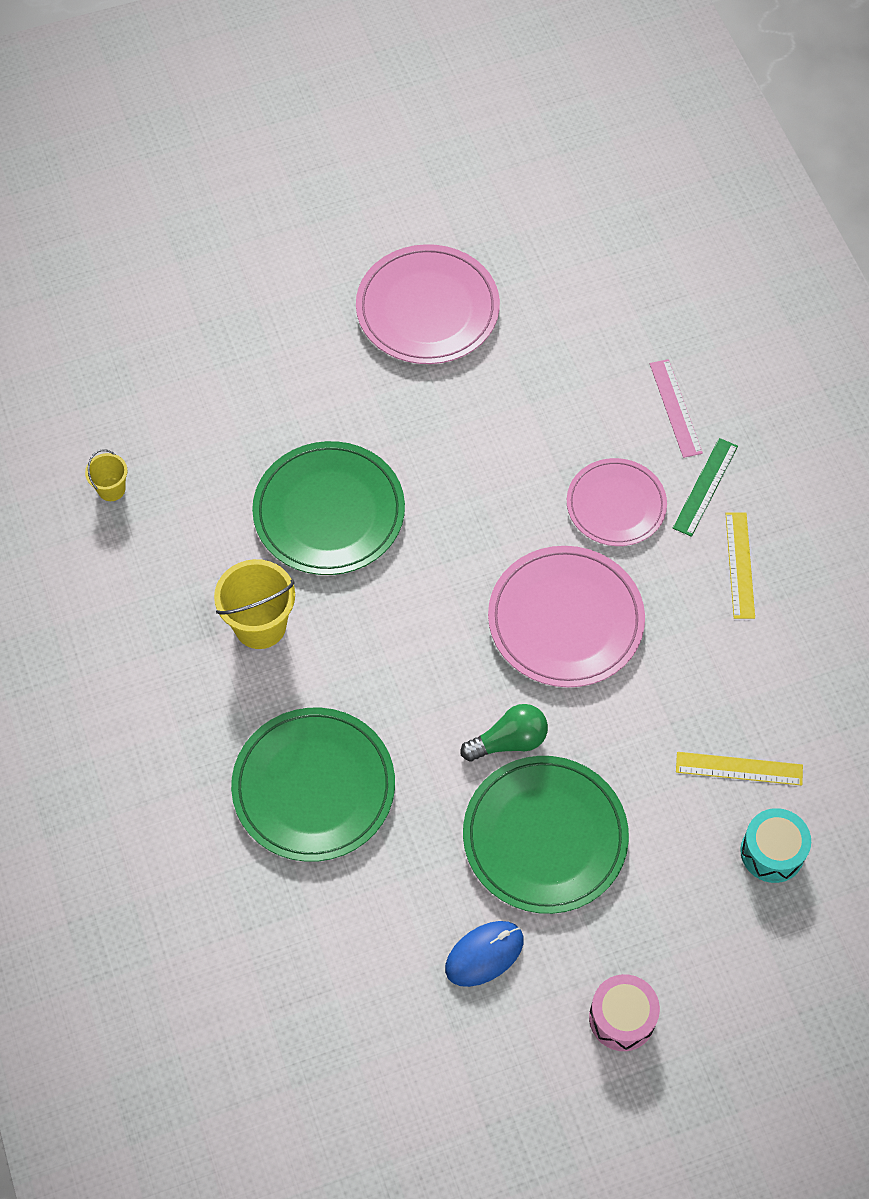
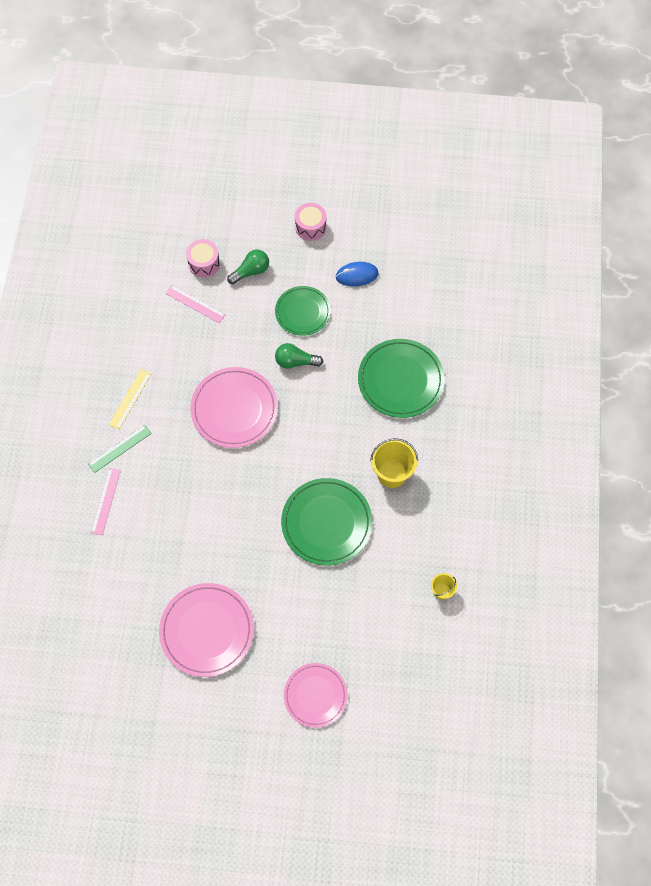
camera: 155 degrees left, 5 degrees up
green plate [463,756,629,914] -> green plate [275,286,331,336], size x0.66
pink plate [567,458,667,546] -> pink plate moved to [284,663,348,728]
yellow ruler [676,752,803,786] -> pink ruler [165,285,226,324]
turquoise drum [740,808,811,883] -> pink drum [186,239,220,278]
none -> green light bulb [227,250,269,285]

